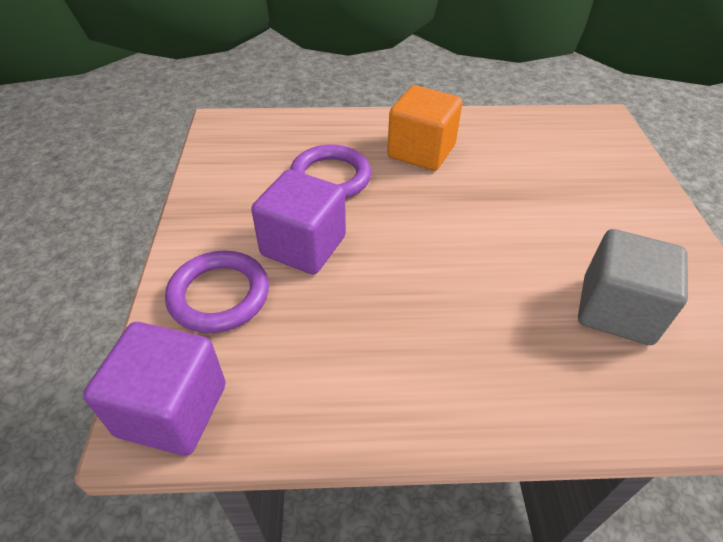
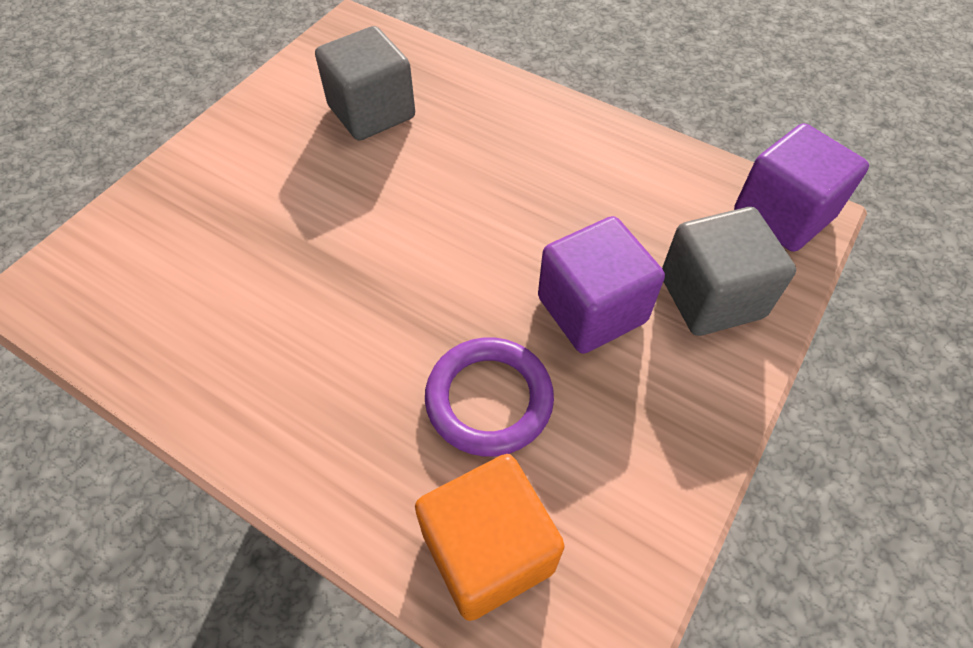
camera: 145 degrees left, 10 degrees up
purple ring [165,251,269,333] -> grey cube [662,207,796,336]
orange cube [387,85,463,171] -> orange cube moved to [415,454,565,621]

